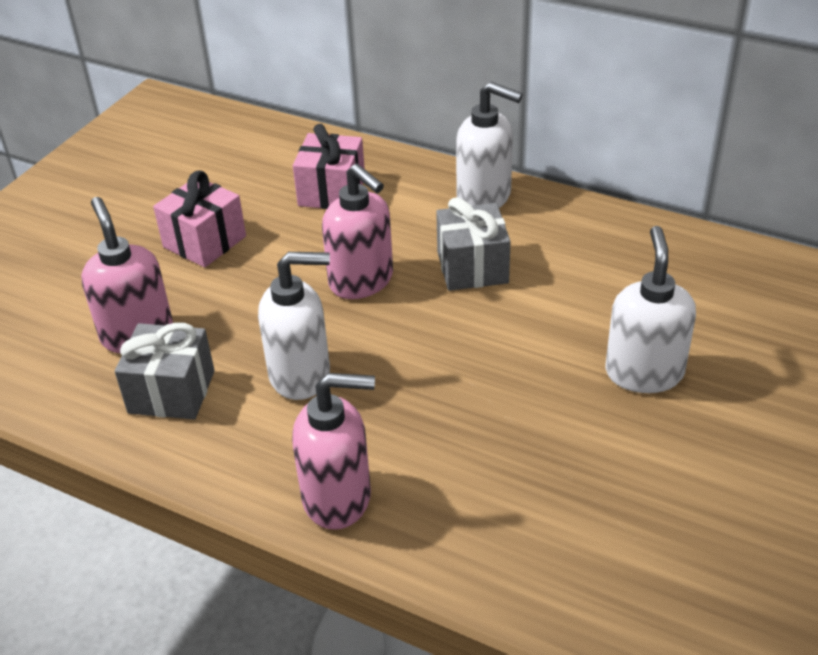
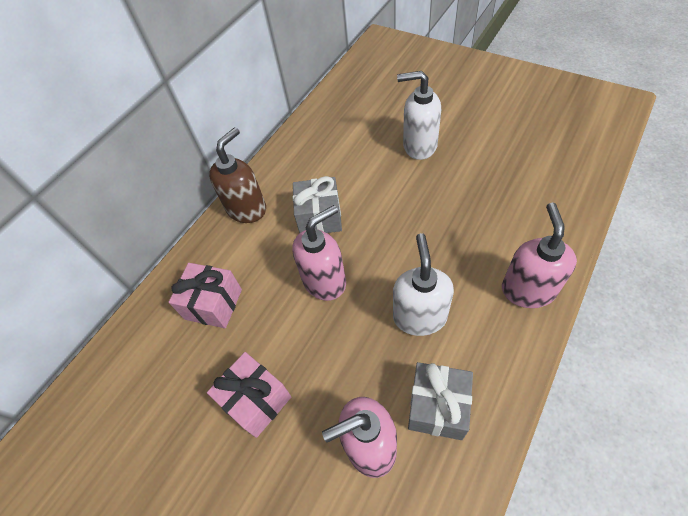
camera: 80 degrees left, 15 degrees up
white soap dispenser [456,82,523,208] -> brown soap dispenser [209,127,266,223]

